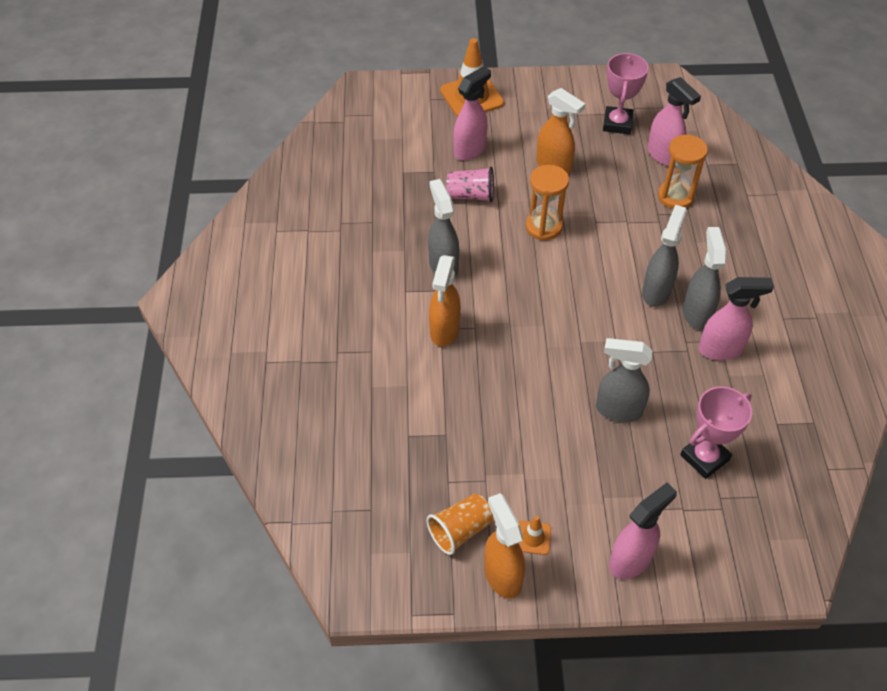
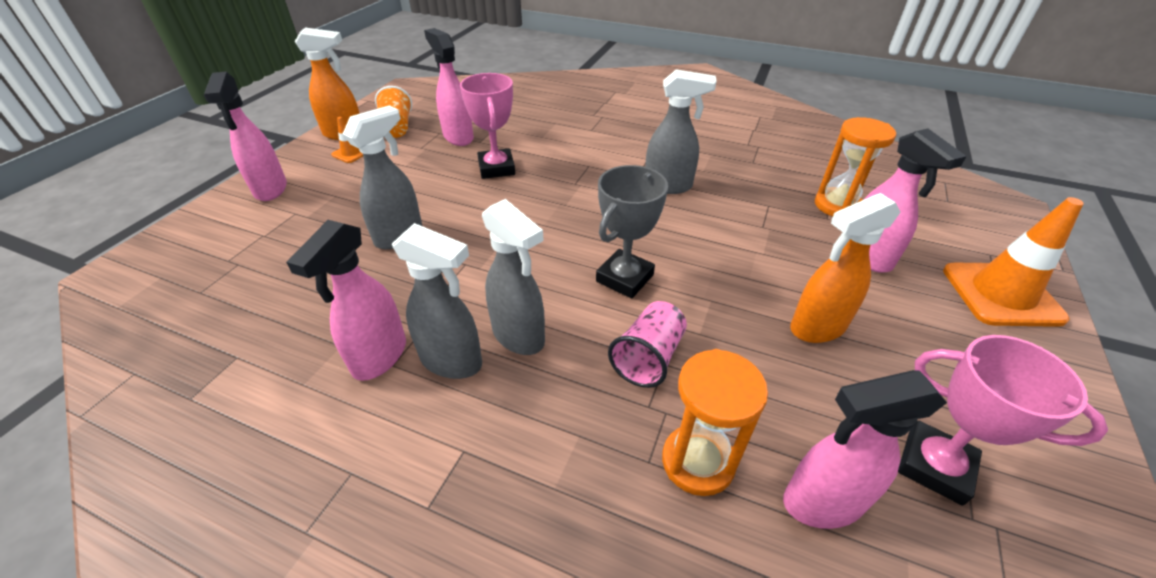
camera: 115 degrees right, 10 degrees down
orange spray bottle [429,255,461,346] -> none
pink cup [447,167,494,202] -> pink cup moved to [608,301,687,388]
orange hourglass [526,165,569,240] -> orange hourglass moved to [815,117,896,216]
pink trophy [680,386,752,479] -> pink trophy moved to [460,73,515,179]
none -> pink spray bottle [424,28,474,146]
none -> grey trophy [596,165,668,298]

